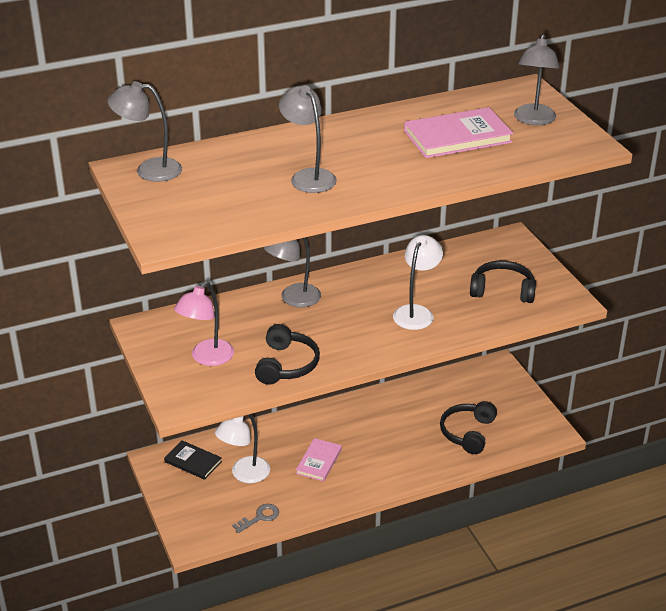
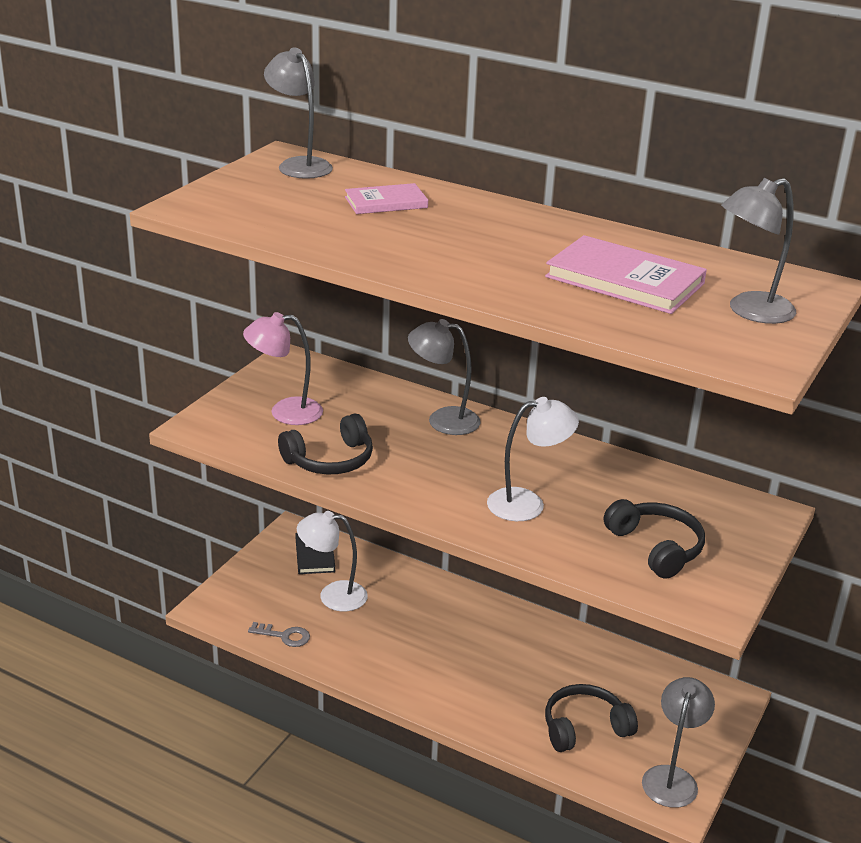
camera: 50 degrees right, 5 degrees down
grey lamp [279,85,337,193] -> grey lamp moved to [642,677,715,808]
pink book [296,438,342,481] -> pink book moved to [345,183,428,214]

